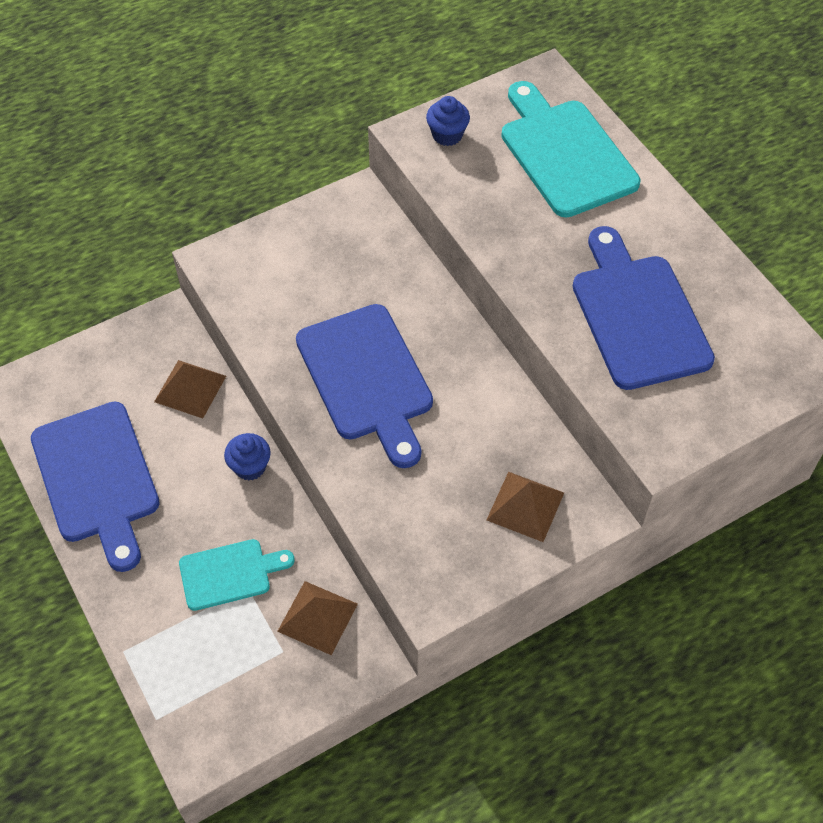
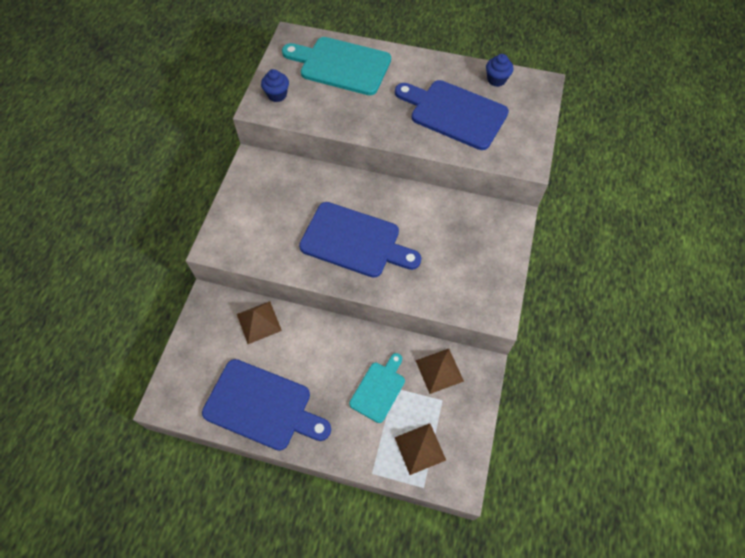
camera: 45 degrees left, 5 degrees up
blue cupcake [224,433,271,481] -> blue cupcake moved to [486,54,513,87]
brown pyramid [487,472,564,542] -> brown pyramid moved to [395,423,446,475]

